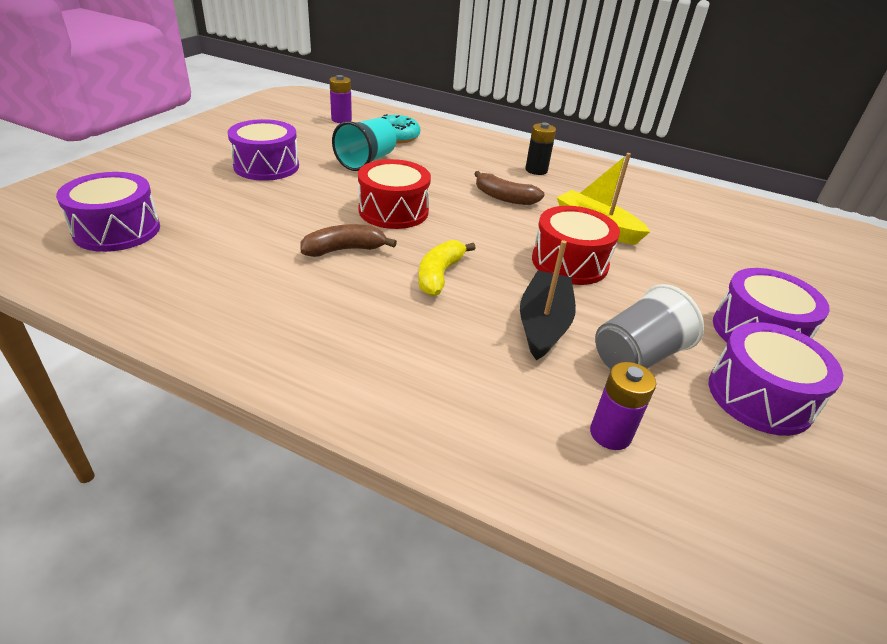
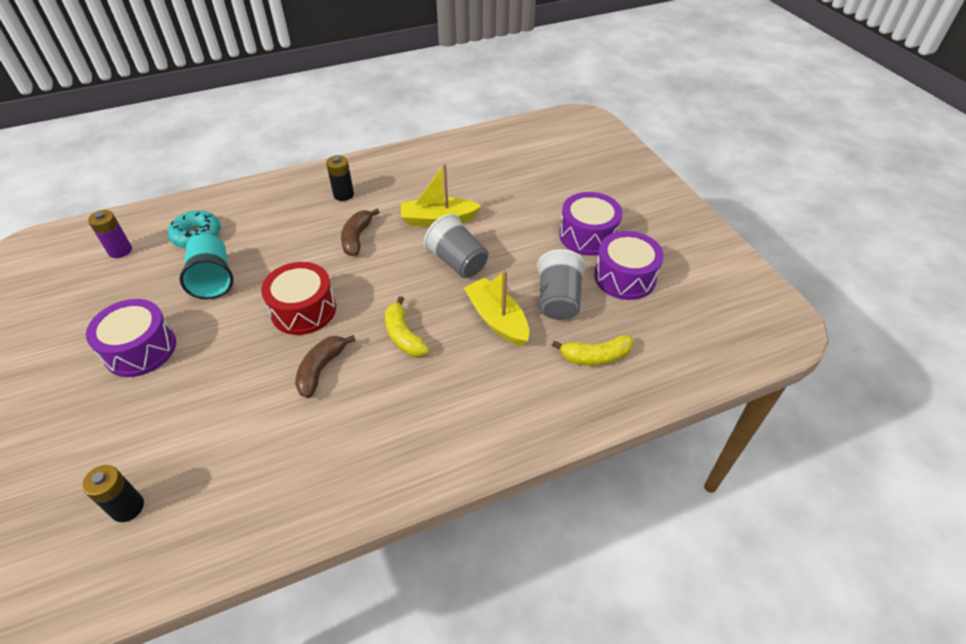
camera: 45 degrees left, 10 degrees up
purple drum [56,172,160,252] -> black battery [82,465,144,522]
brown banana [474,171,545,205] -> brown banana turned 120 degrees clockwise [341,209,380,256]
black boat [520,240,576,360] -> yellow boat [464,270,529,346]
red drum [532,206,620,285] -> grey cup [424,214,488,278]
purple battery [590,362,656,450] -> yellow banana [552,335,634,366]

